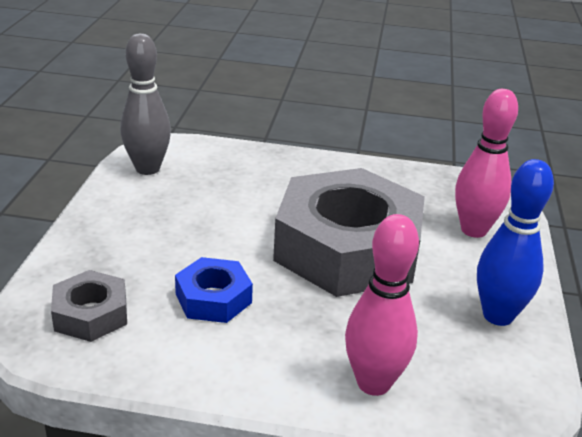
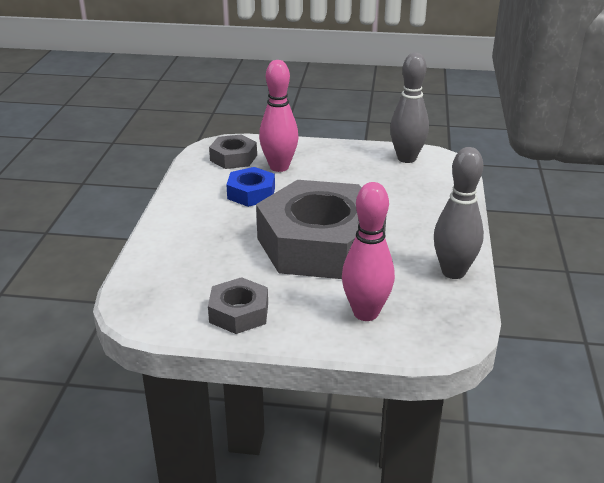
camera: 90 degrees right, 0 degrees up
pink bowling pin [345,214,419,396] -> pink bowling pin moved to [259,60,299,172]
blue bowling pin [477,159,554,326] -> grey nut [208,277,268,334]
none -> grey bowling pin [434,147,484,279]

